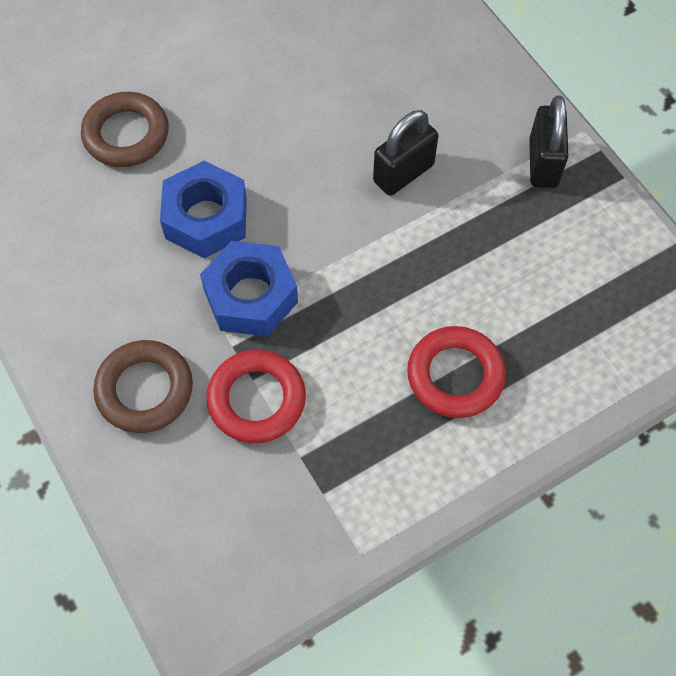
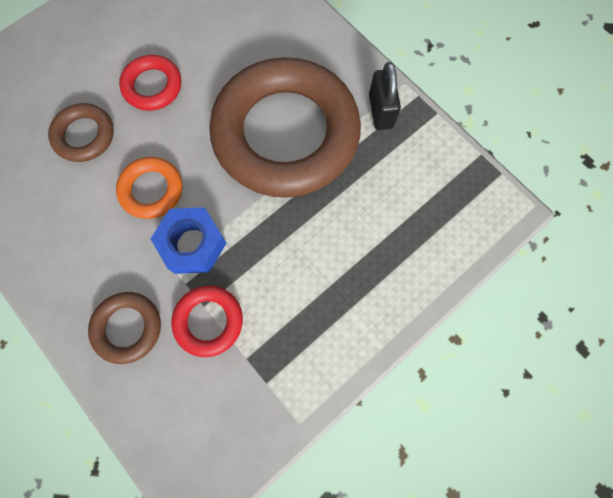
camera: 10 degrees left, 10 degrees up
blue nut [160,161,247,258] -> orange ring [116,157,182,219]
black padlock [373,110,438,196] -> brown ring [209,57,361,198]
red ring [407,326,506,418] -> red ring moved to [119,55,181,111]

